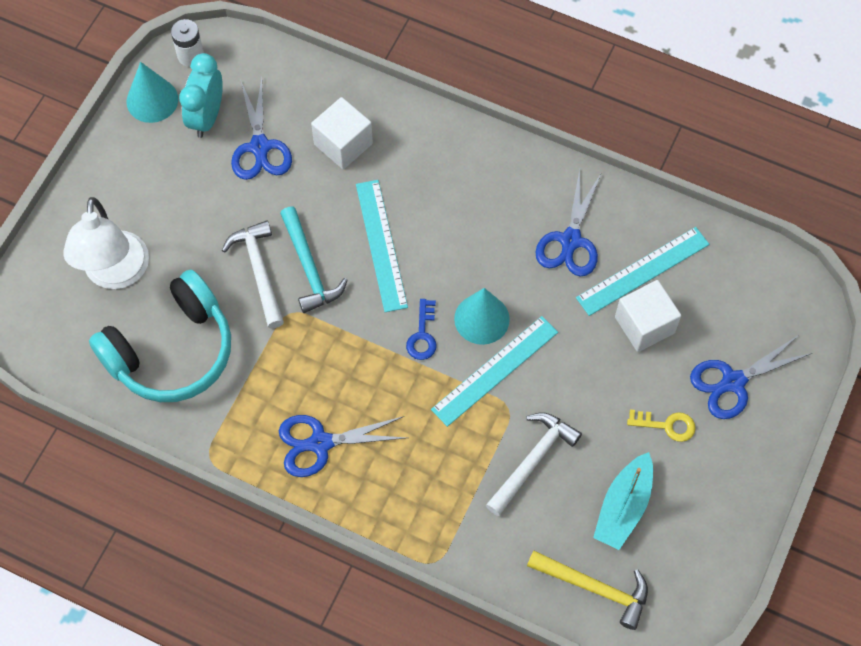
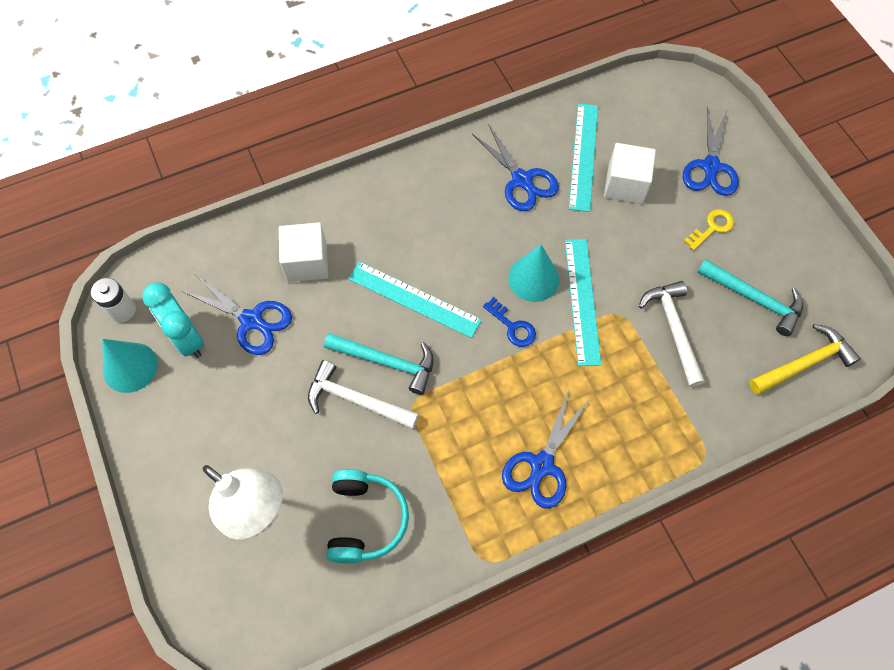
camera: 50 degrees left, 0 degrees up
turquoise headphones [89,270,231,402] -> turquoise headphones [326,469,409,564], size x0.66
turquoise boat [593,452,653,550] -> turquoise hammer [698,259,803,336]

